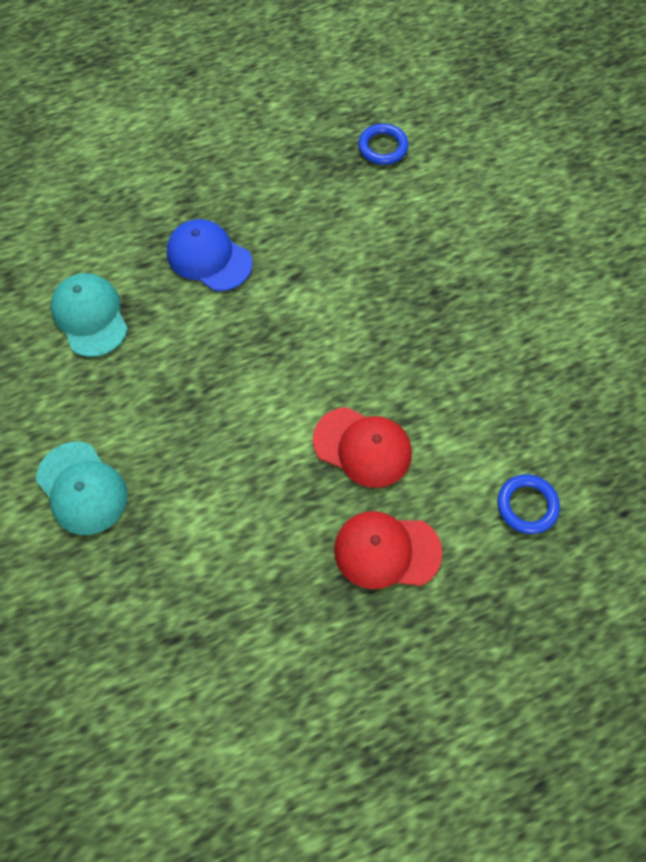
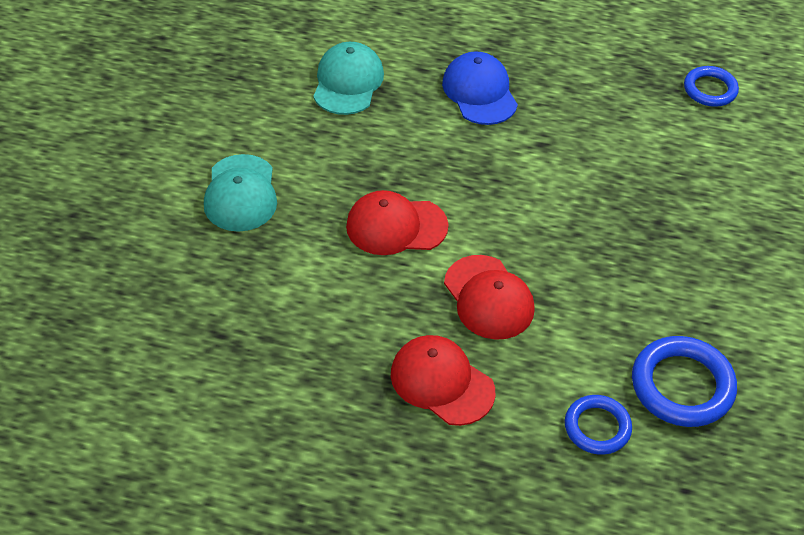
camera: 35 degrees right, 15 degrees down
none -> red cap [346,190,449,255]
none -> blue ring [632,336,737,427]

